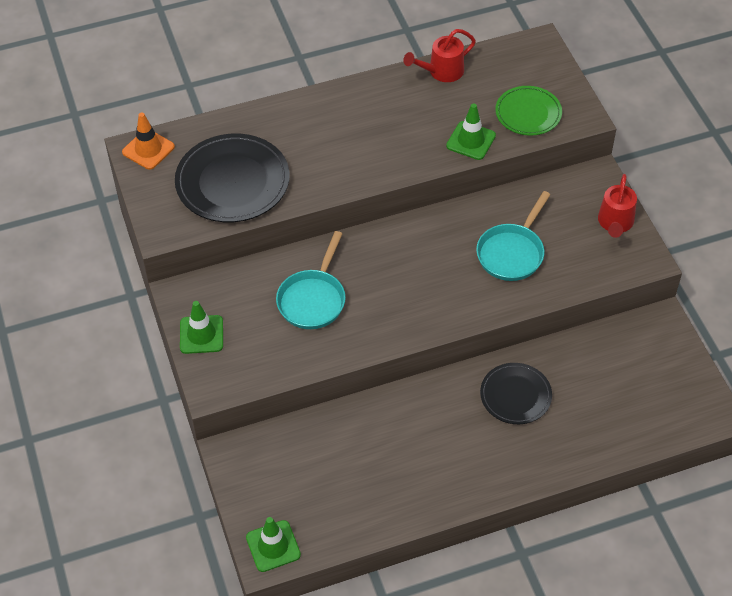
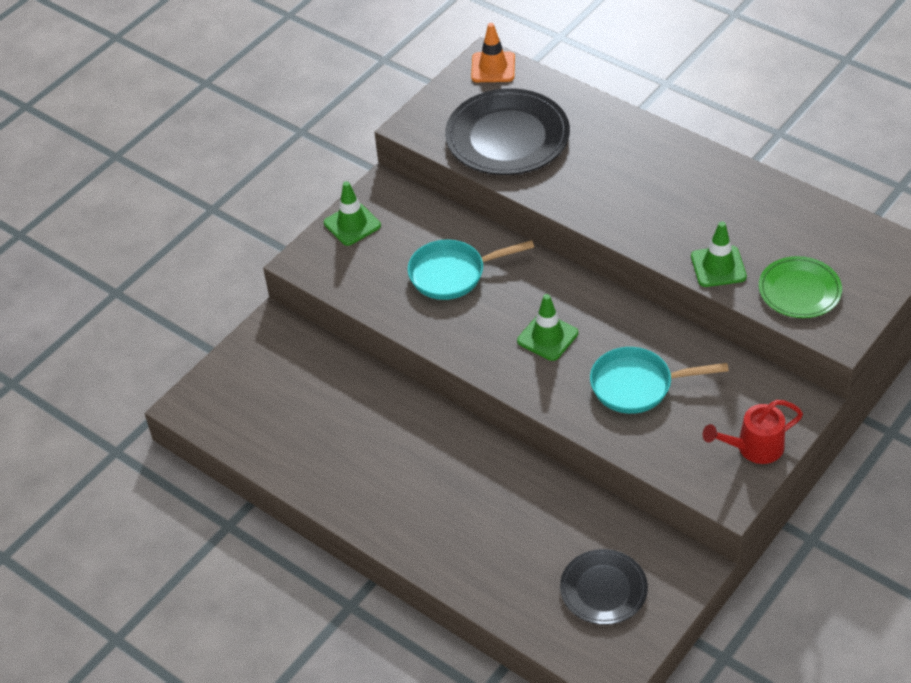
camera: 60 degrees right, 5 degrees down
green traffic cone [246,517,301,572] -> green traffic cone moved to [517,294,578,361]
red watering can [403,29,476,82] -> none
black plate [480,363,552,424] -> black plate moved to [560,549,648,625]

